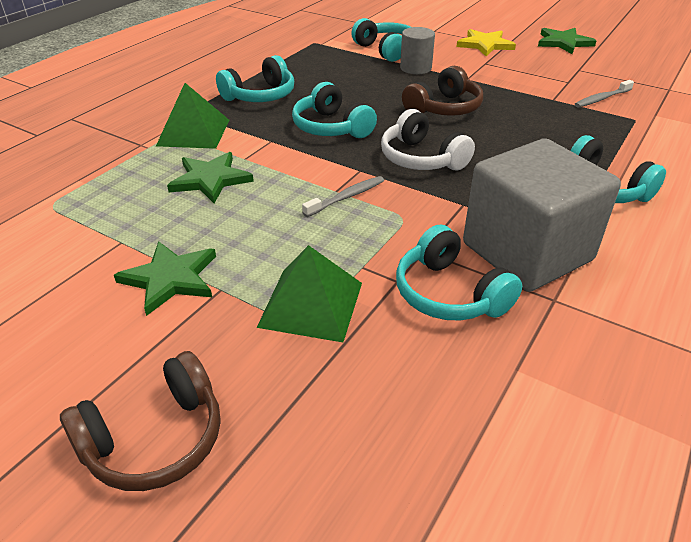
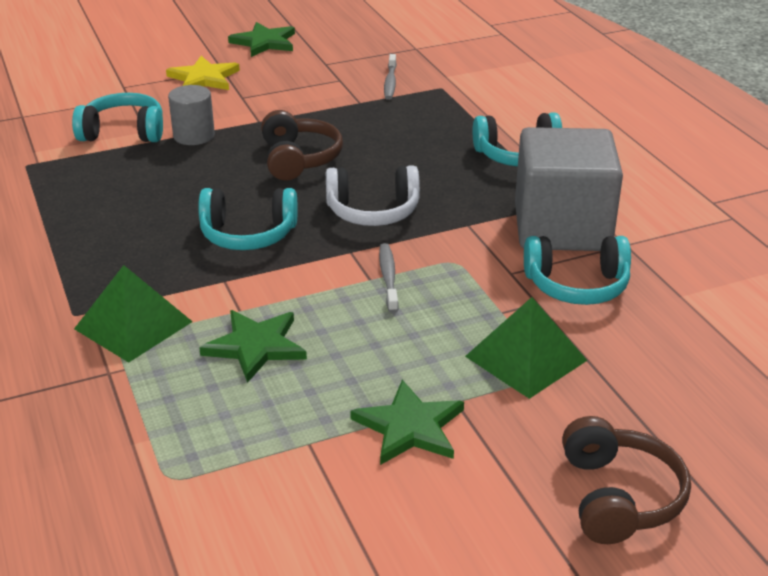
camera: 55 degrees left, 5 degrees down
turquoise headphones [216,55,294,102] -> none

